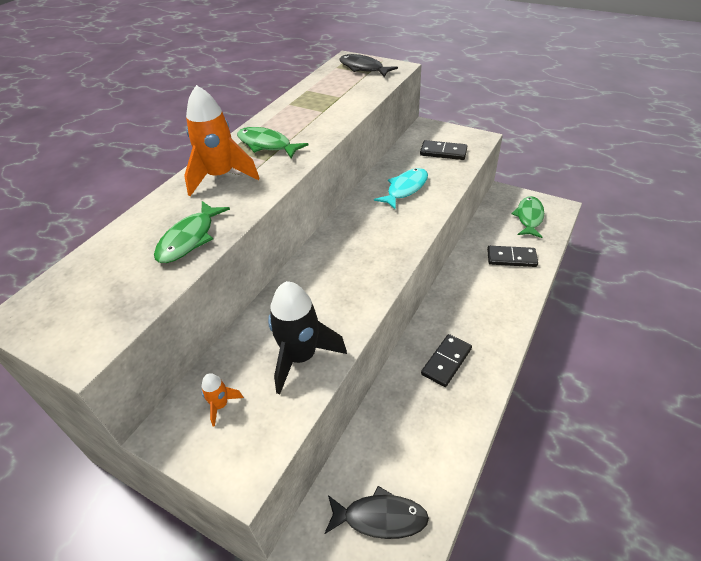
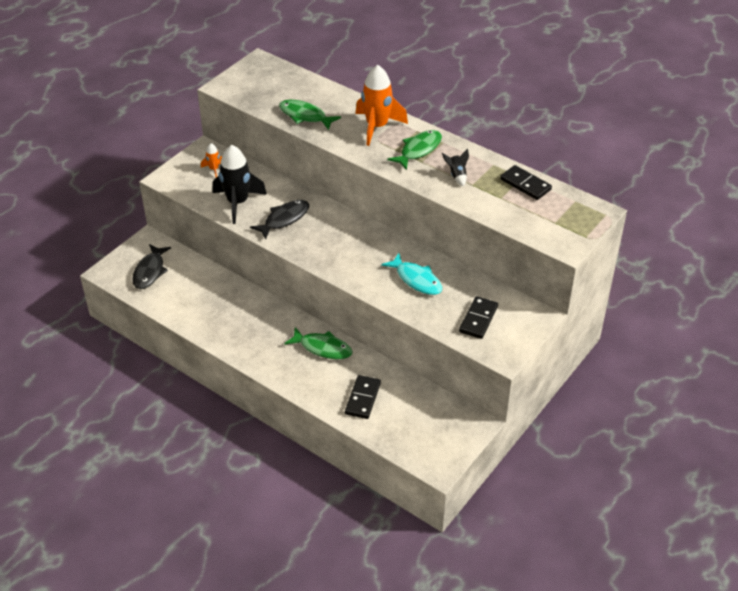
camera: 95 degrees right, 0 degrees up
black fish [340,54,398,77] -> black fish moved to [250,200,309,239]
black domino [421,334,472,387] -> black domino moved to [500,165,552,200]
green fish [511,196,544,238] -> green fish moved to [284,327,352,359]
none -> black rocket [442,148,469,187]

